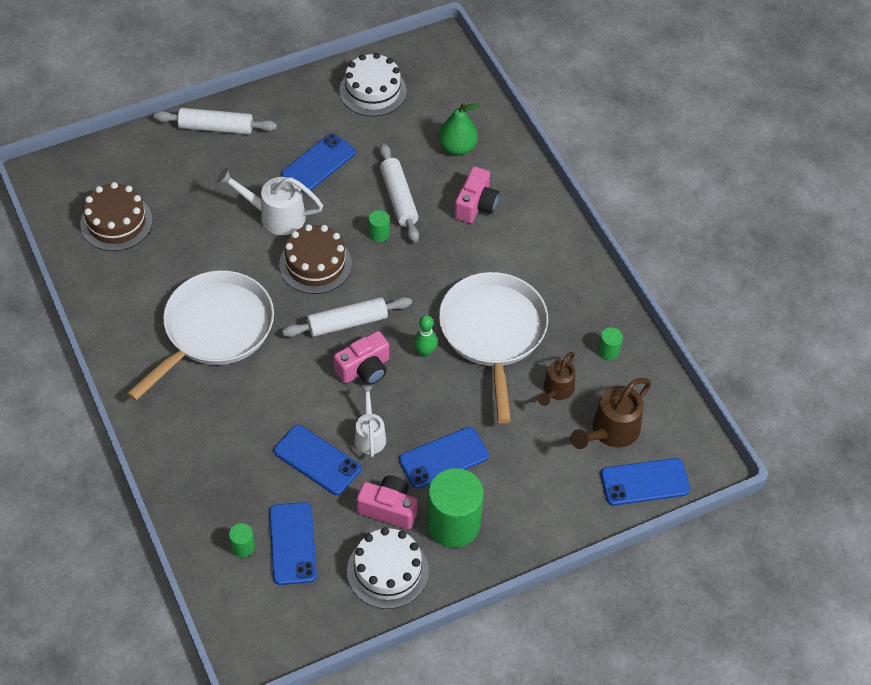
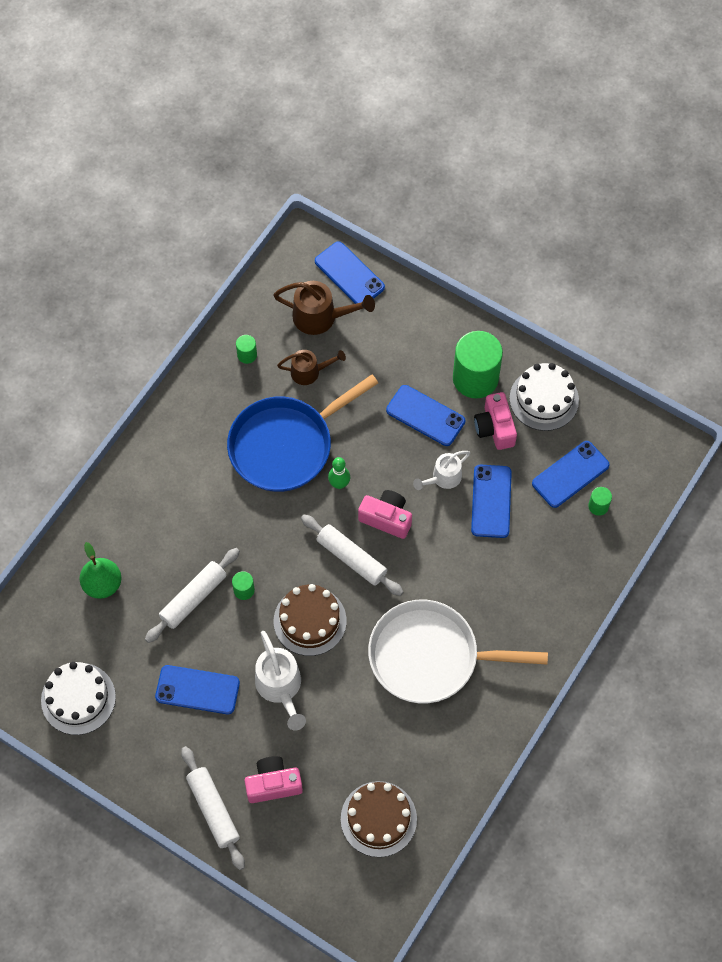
camera: 120 degrees left, 10 degrees up
white pan [439,272,548,423] -> blue pan [227,374,378,492]
pink camera [454,166,499,223] -> pink camera moved to [245,756,303,803]

